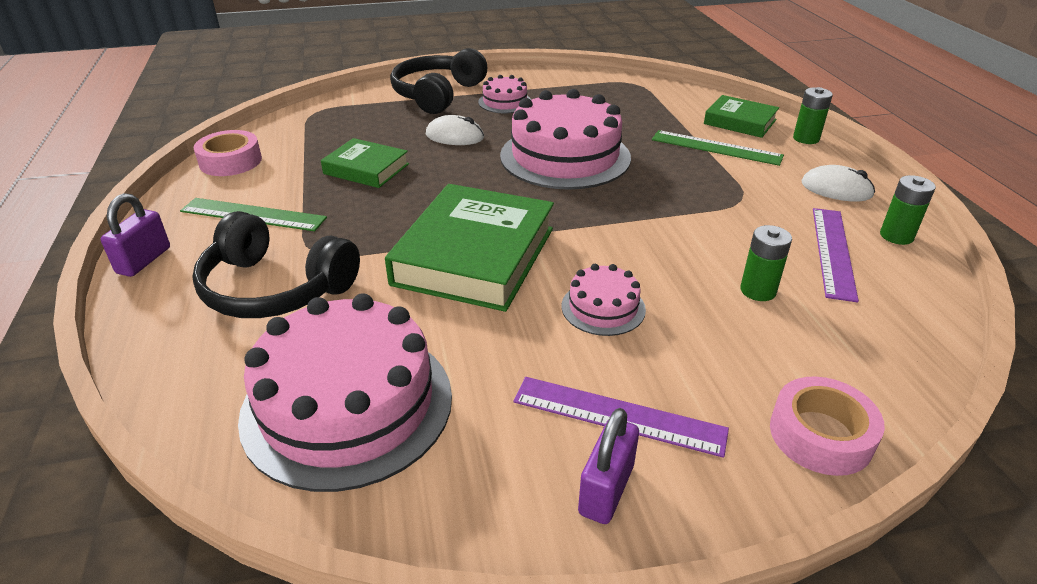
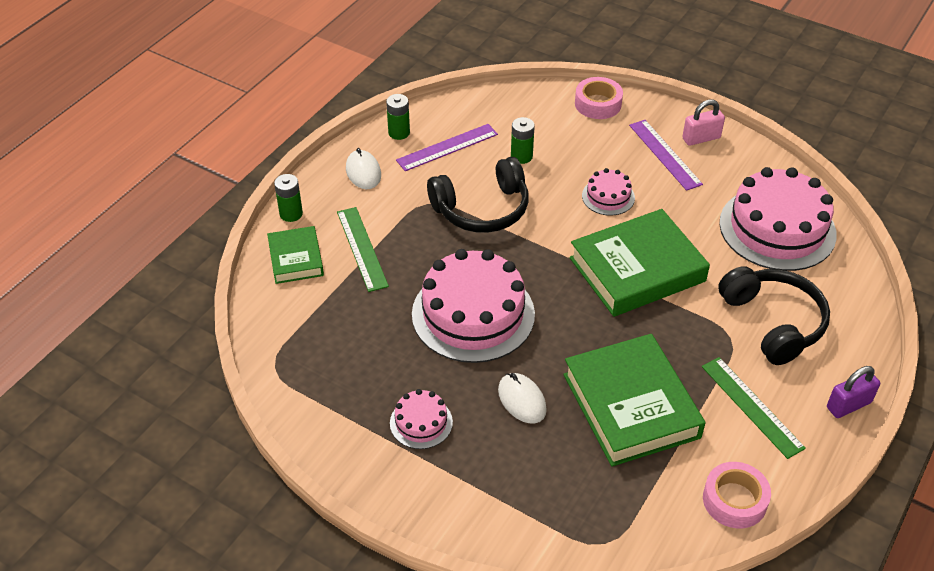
camera: 135 degrees left, 10 degrees up
green book [321,138,409,188] -> green book [563,334,705,466], size x1.82
black headphones [390,48,488,114] -> black headphones moved to [427,157,529,233]
purple padlock [578,408,639,524] -> pink padlock [682,99,725,146]

